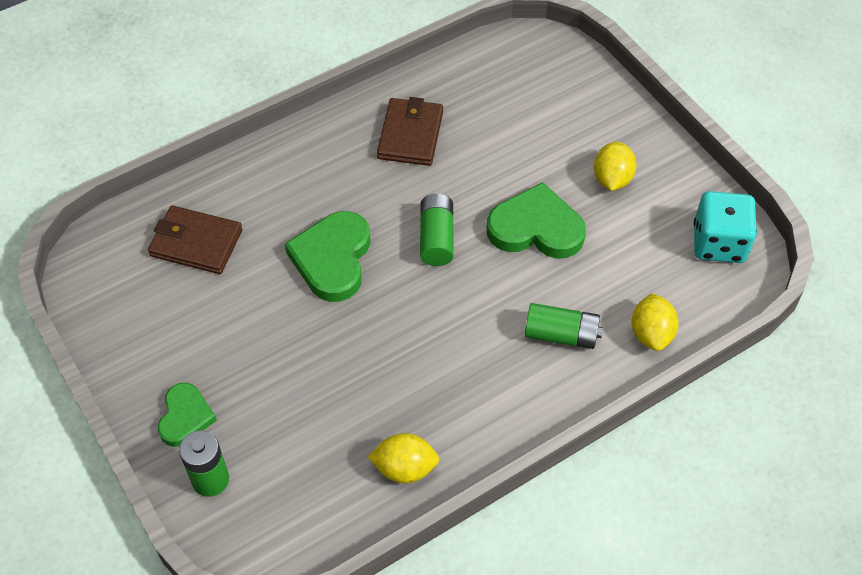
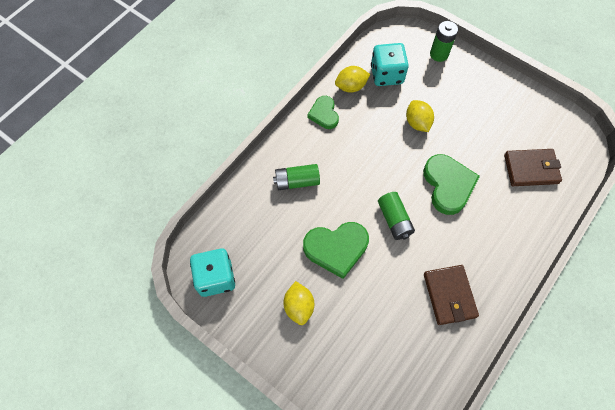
camera: 160 degrees right, 10 degrees up
green heart [158,383,217,447] -> green heart moved to [307,96,339,129]
yellow lemon [632,293,679,351] -> yellow lemon moved to [406,100,434,132]
none -> turquoise dice [371,43,409,86]

